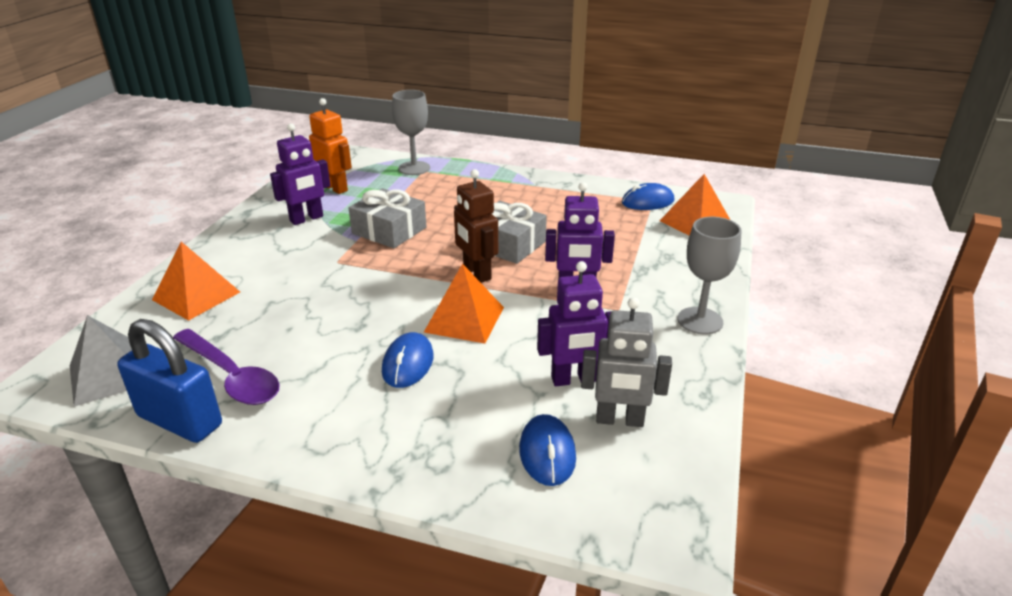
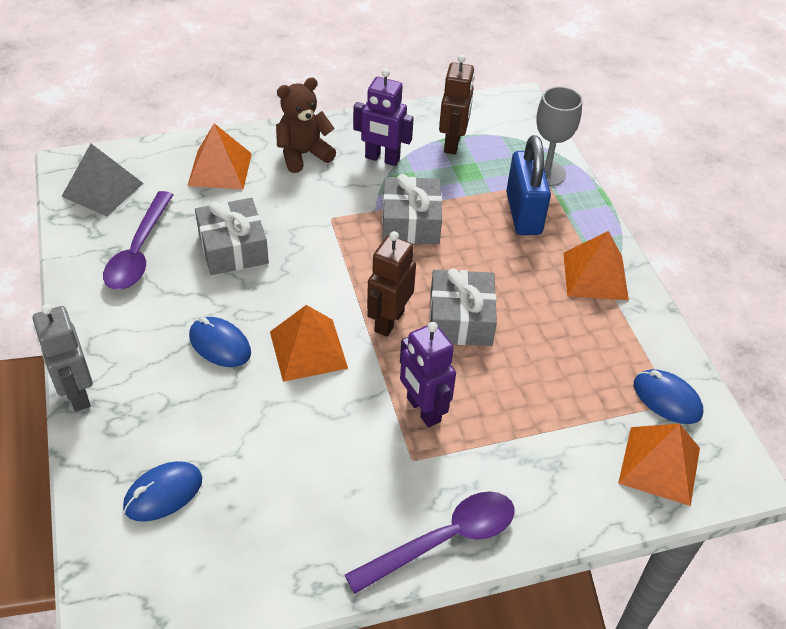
camera: 55 degrees right, 15 degrees up
blue padlock [117,319,222,443] -> blue padlock moved to [506,135,551,235]
orange robot [309,98,352,194] -> brown robot [439,54,475,154]
blue mouse [382,332,434,388] -> blue mouse turned 60 degrees clockwise [189,317,251,367]
purple robot [537,261,611,386] -> none
grey robot [581,297,672,427] -> grey robot moved to [33,304,93,412]
grey goblet [677,217,741,334] -> purple spoon [345,491,515,594]
none -> grey gift [195,198,269,275]
none -> brown teddy bear [276,77,336,173]
none -> orange pyramid [563,231,629,300]

